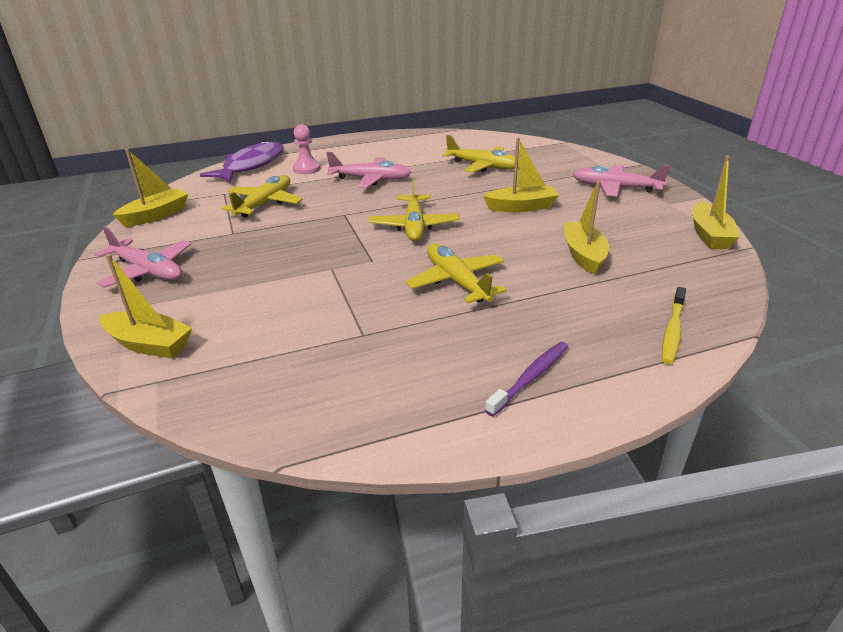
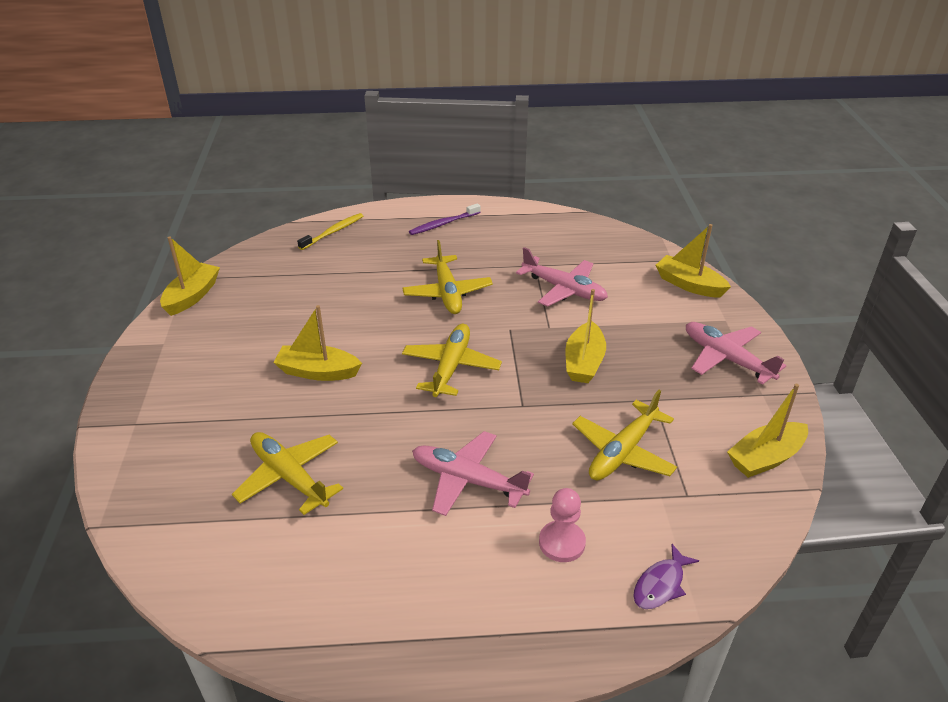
camera: 165 degrees left, 5 degrees up
purple fish [200,141,284,182] -> purple fish [633,544,699,609], size x0.49
yellow boat [564,181,609,275] -> yellow boat moved to [565,289,606,383]
pink plane [573,164,670,197] -> pink plane moved to [516,247,608,307]

